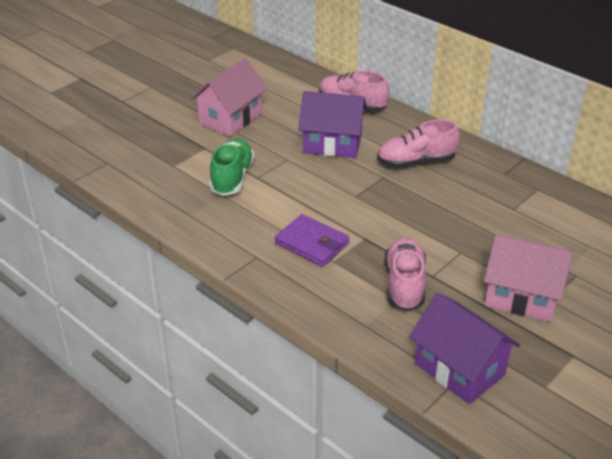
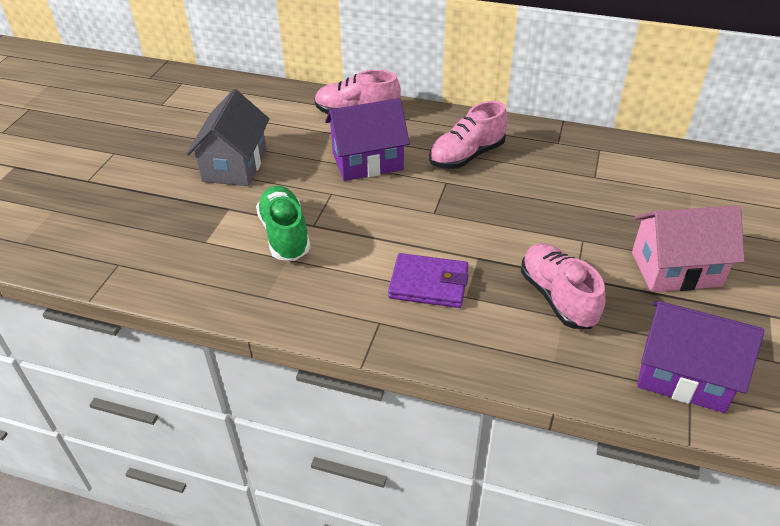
camera: 25 degrees left, 5 degrees up
pink house [190,58,267,137] -> grey house [186,89,270,186]

